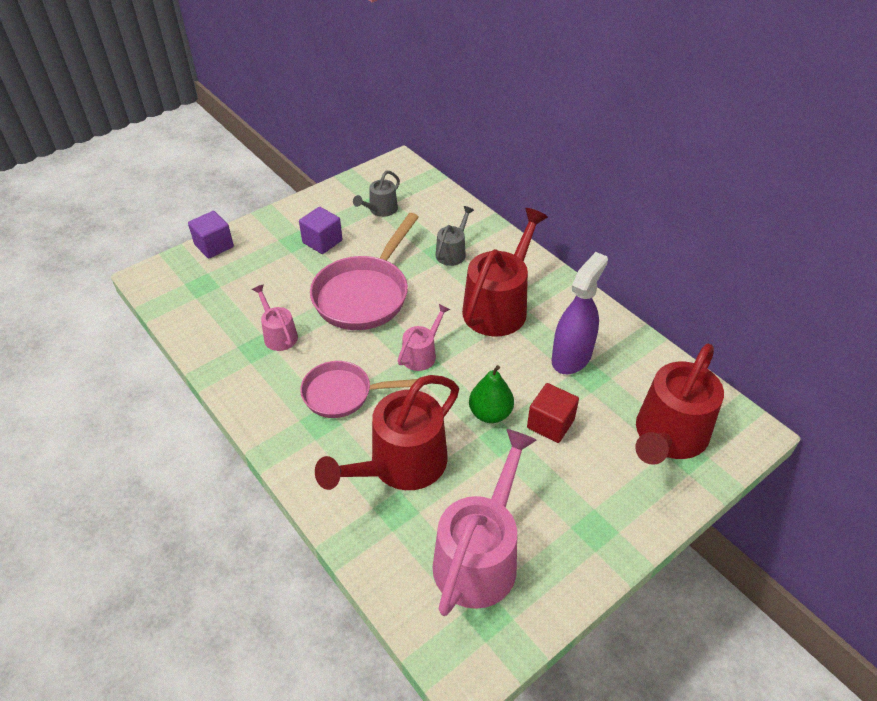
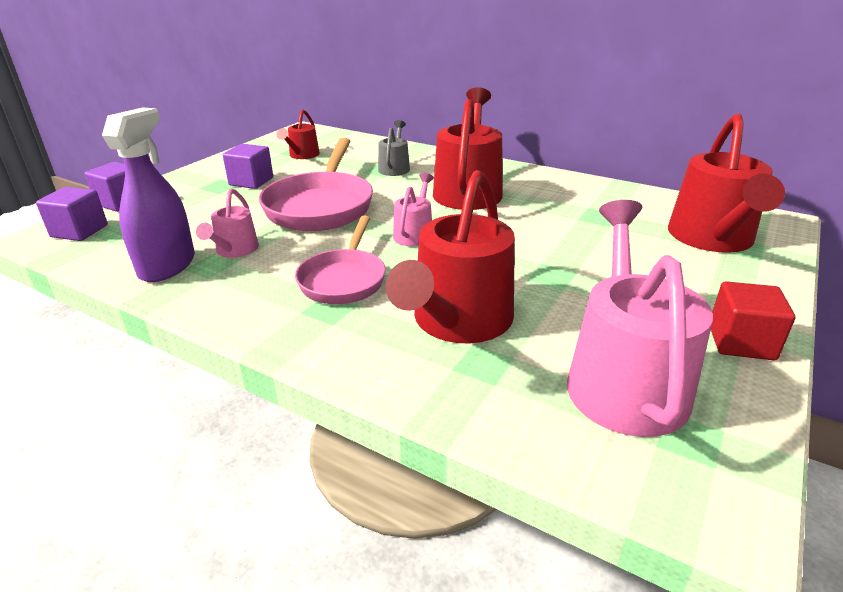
camera: 20 degrees left, 15 degrees down
pink watering can [252,284,298,351] -> pink watering can turned 120 degrees counterclockwise [196,188,259,258]
pink pan [300,361,418,418] -> pink pan turned 60 degrees counterclockwise [295,216,386,304]
grey watering can [353,171,400,217] -> red watering can [277,110,320,159]
green pear [469,365,514,423] -> none
red cube [527,383,579,443] -> red cube moved to [711,281,795,360]
purple spray bottle [551,252,608,374] -> purple spray bottle moved to [102,107,195,282]
none -> purple cube [36,187,108,241]

